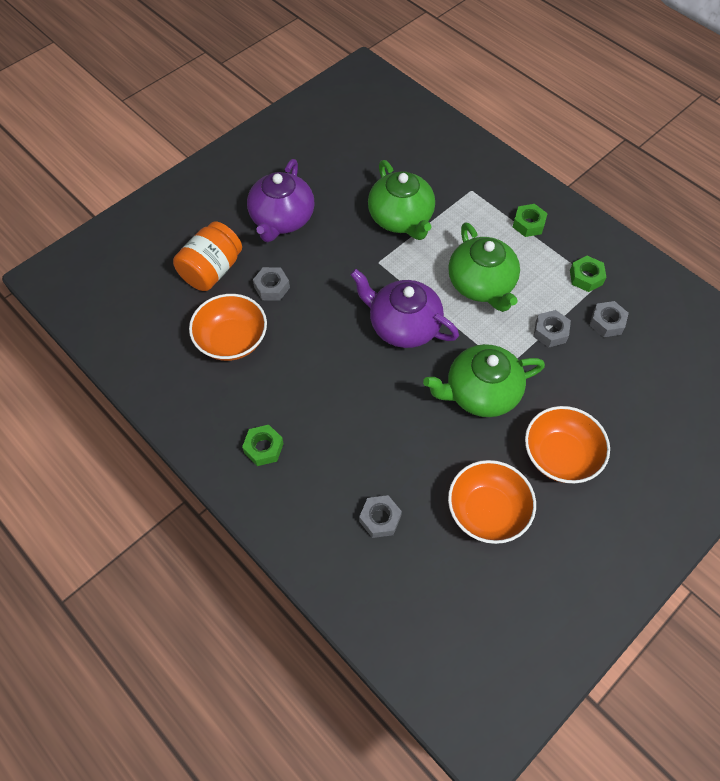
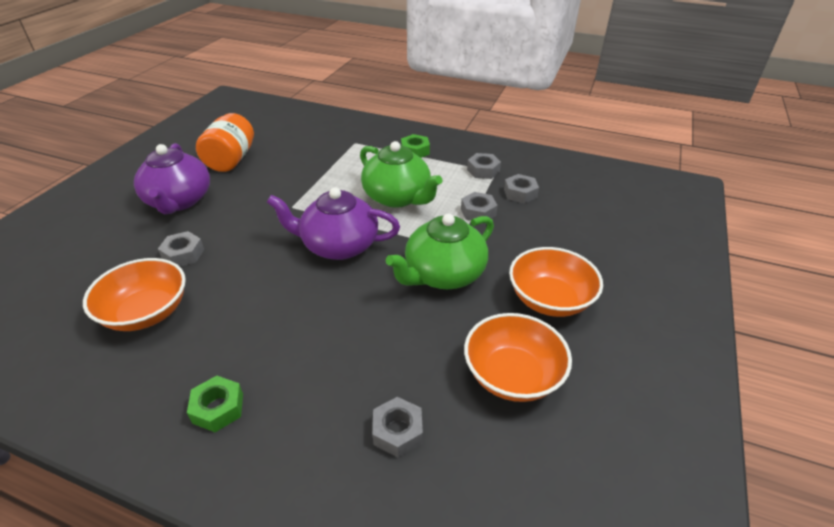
camera: 25 degrees left, 20 degrees down
orange jar [173,221,242,291] -> orange jar moved to [196,113,254,172]
green teapot [368,160,435,240] -> none
green nut [570,256,606,292] -> grey nut [467,153,501,179]

